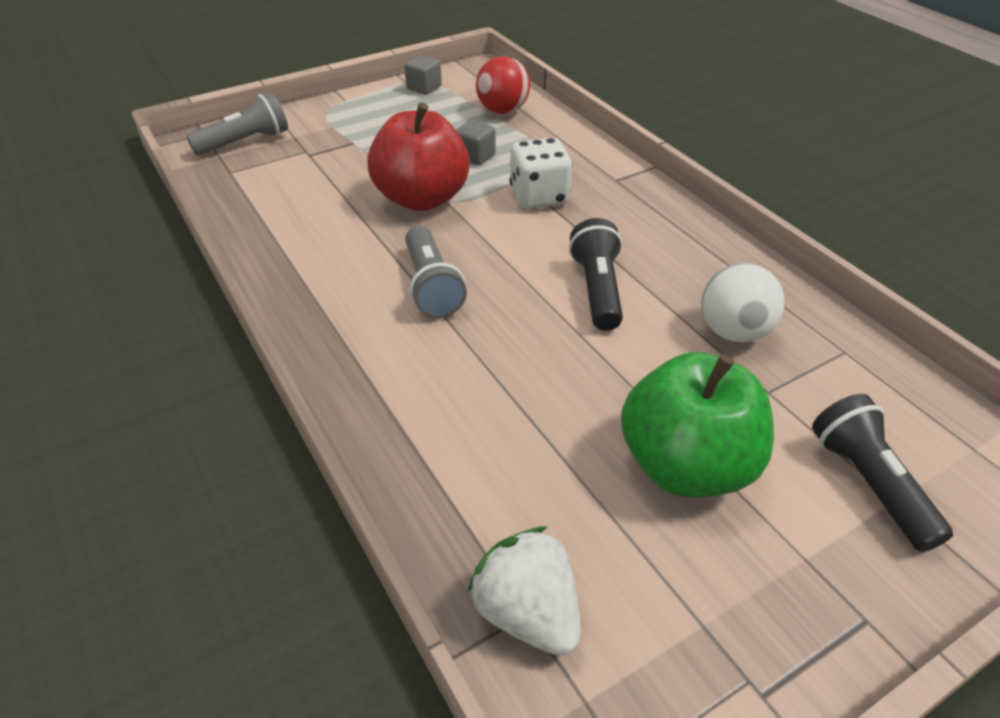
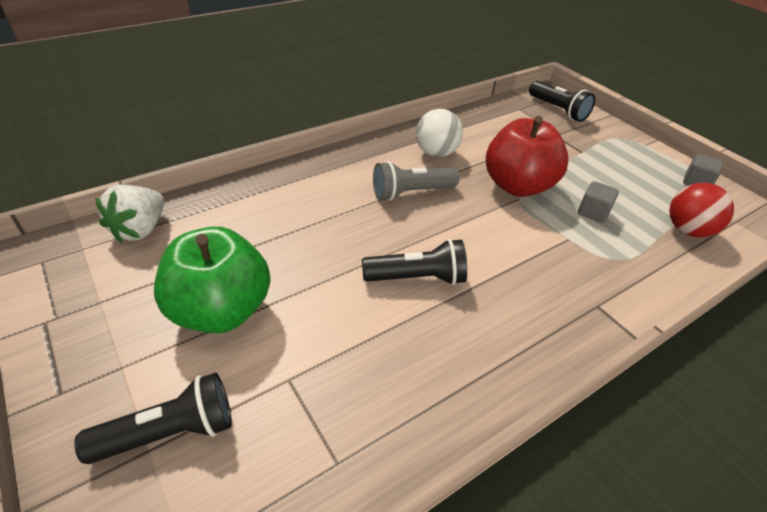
camera: 85 degrees right, 0 degrees up
grey flashlight [186,92,288,156] -> black flashlight [529,81,595,122]
white strawberry [467,527,581,656] -> white strawberry turned 150 degrees clockwise [95,185,164,243]
white dice [509,138,573,209] -> none
white ball [701,263,784,342] -> white ball moved to [416,109,463,157]

